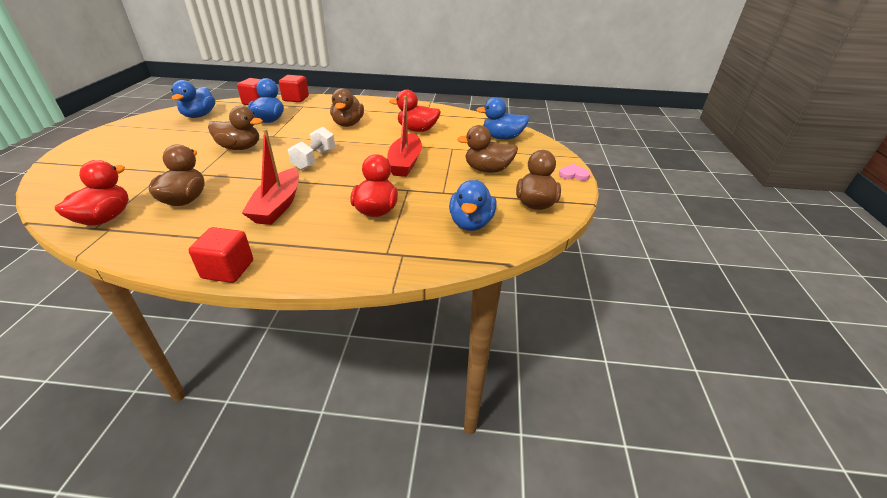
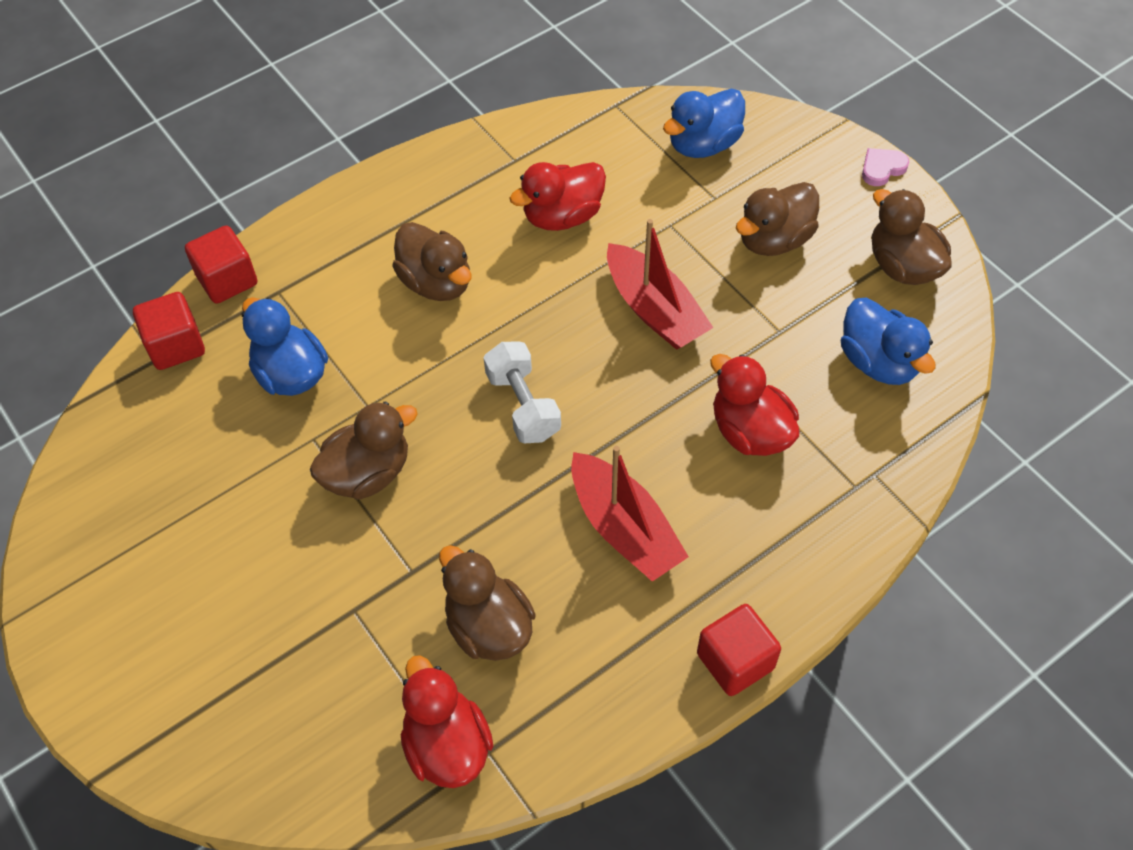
camera: 40 degrees left, 20 degrees up
blue duck [171,80,215,118] -> none

